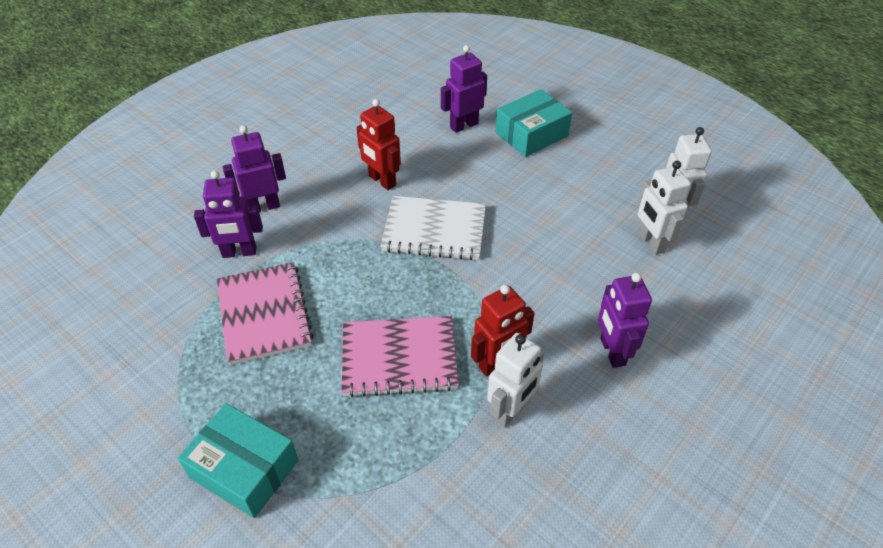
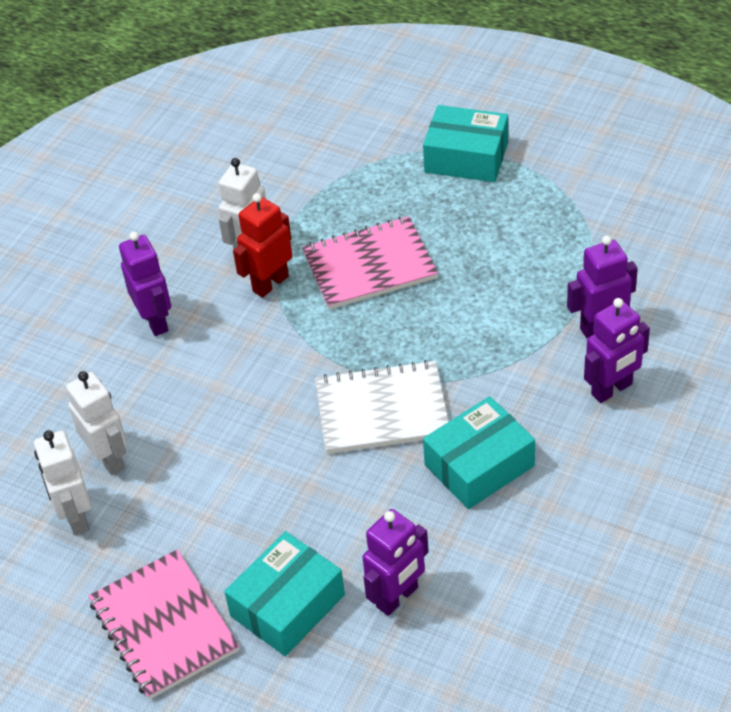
camera: 170 degrees right, 0 degrees up
pink notebook [217,262,313,365] -> pink notebook moved to [89,550,239,700]
red robot [357,99,401,190] -> turquoise box [423,396,535,509]

